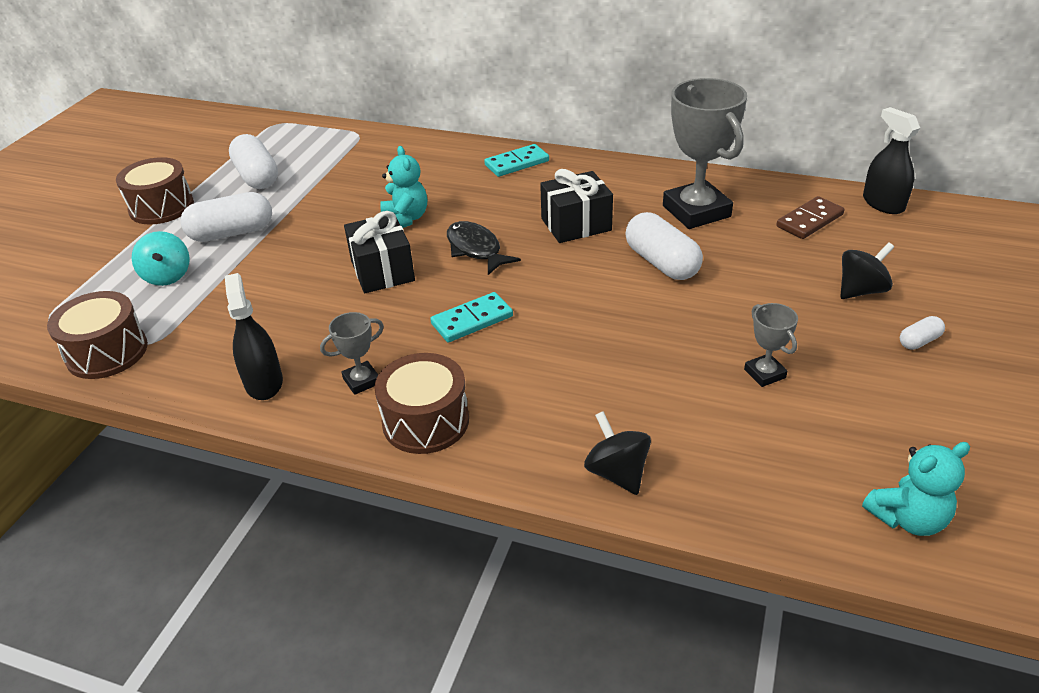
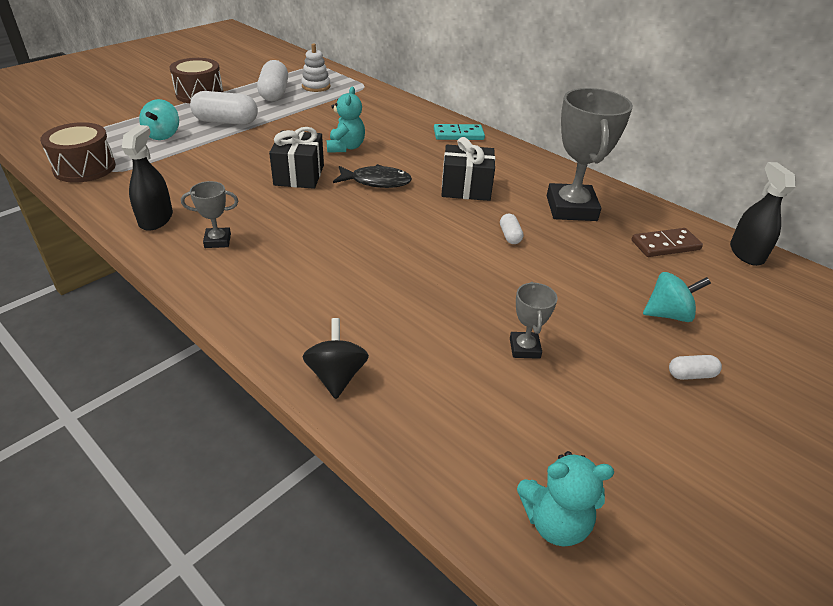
camera: 20 degrees right, 0 degrees up
brown drum [374,353,469,454] -> none
turquoise domino [431,292,513,342] -> none
black fish [447,221,521,275] -> black fish turned 105 degrees clockwise [333,164,412,188]
white capsule [625,212,703,280] -> white capsule [500,213,523,244], size x0.48
black spinning top [840,242,894,299] -> turquoise spinning top [643,272,711,322]
none -> white stacking toy [301,43,331,92]

